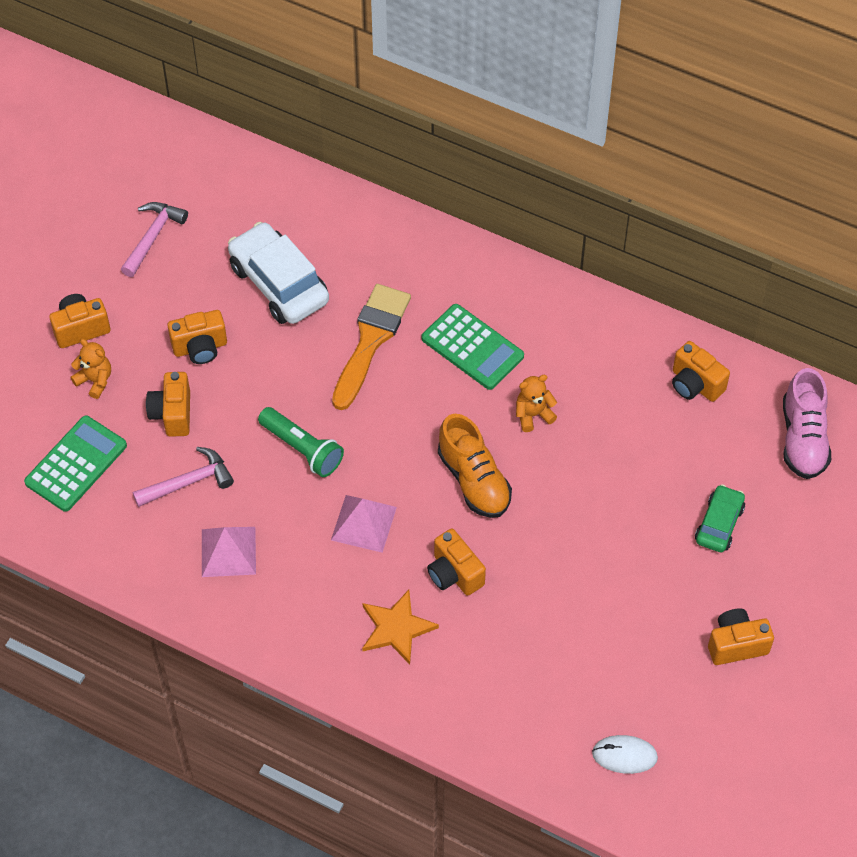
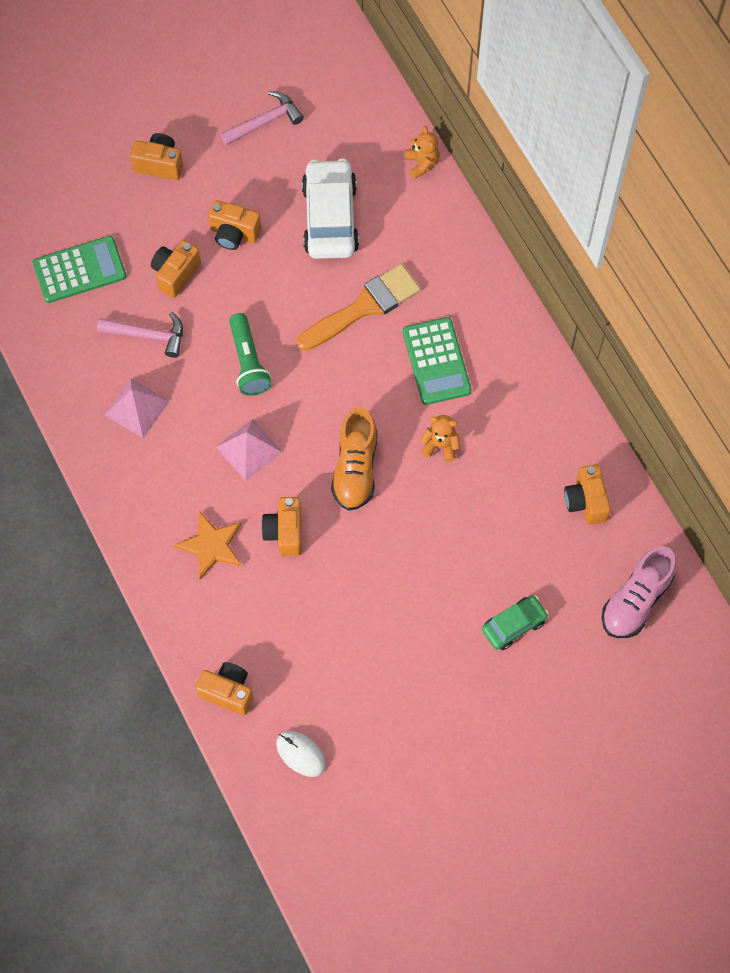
camera: 35 degrees right, 10 degrees up
orange teddy bear [70,339,111,399] -> orange teddy bear moved to [405,126,440,179]
orange camera [708,608,774,665] -> orange camera moved to [195,662,253,715]

